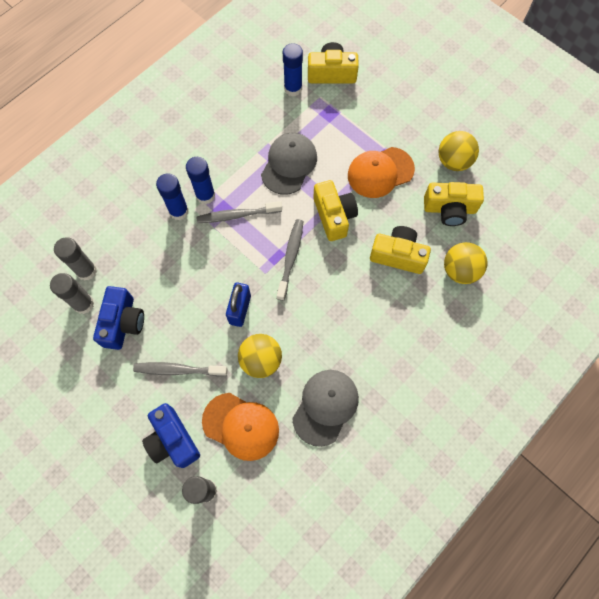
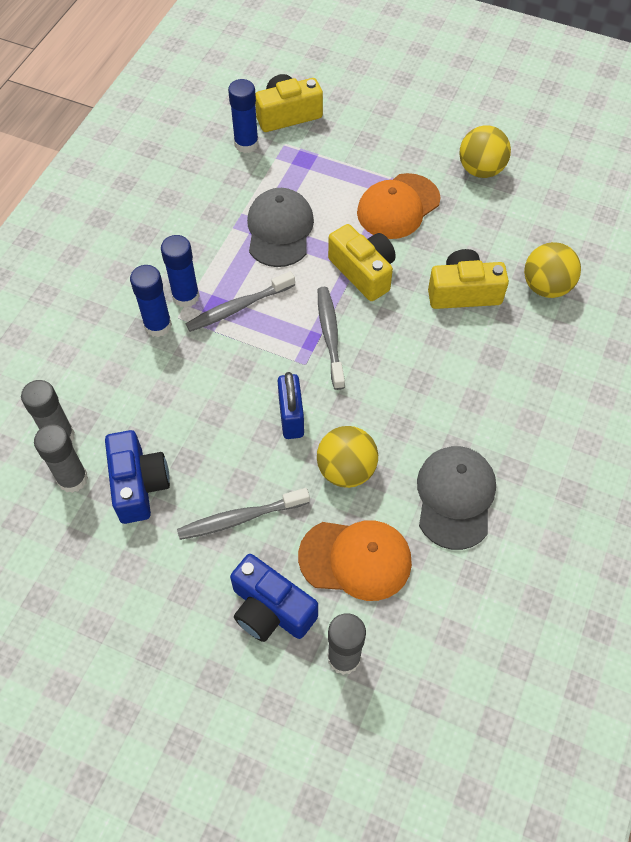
camera: 20 degrees left, 10 degrees down
yellow camera [424,182,484,226] -> none

